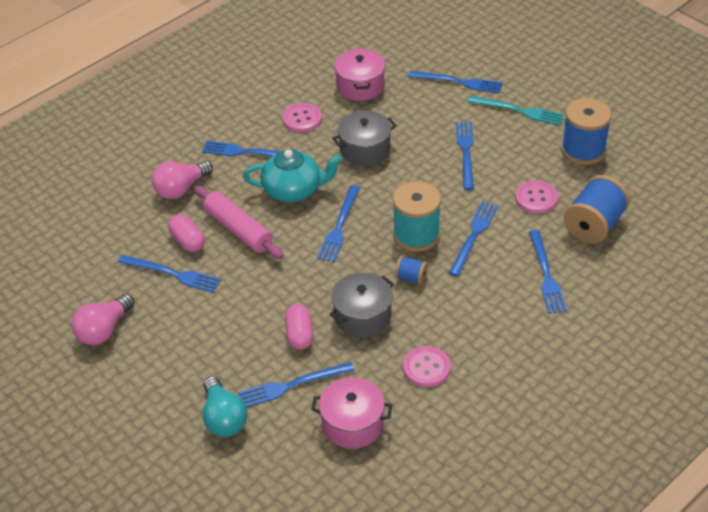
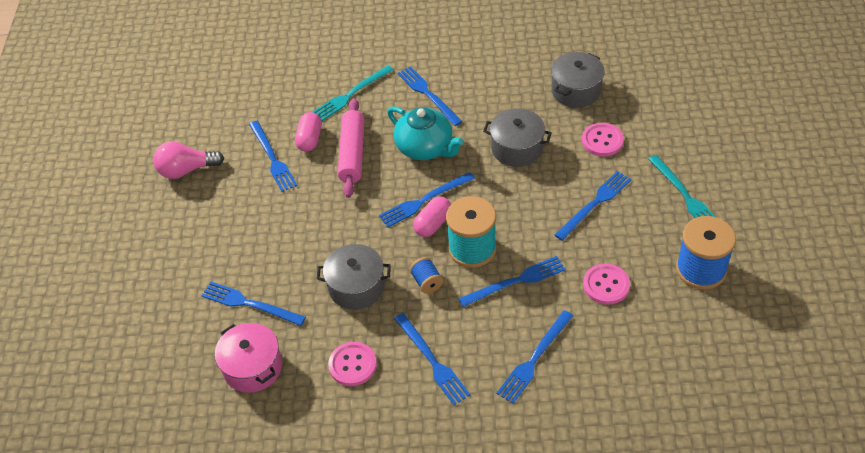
camera: 45 degrees right, 5 degrees up
pink light bulb [152,161,213,199] -> turquoise fork [313,65,394,121]
turquoise light bulb [203,376,247,437] -> none
pink button [282,103,322,132] -> pink button moved to [582,123,624,156]
pink capsule [285,304,313,350] -> pink capsule moved to [413,196,451,237]
pink pot [334,49,385,101] -> grey pot [551,52,605,108]
blue fork [408,71,503,93] -> blue fork moved to [394,313,470,405]
blue spool [564,175,630,244] -> none

